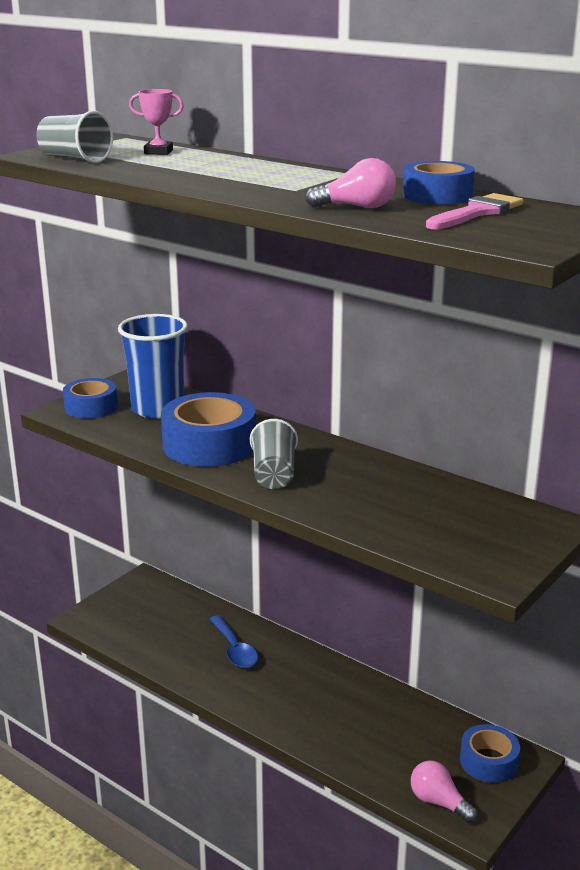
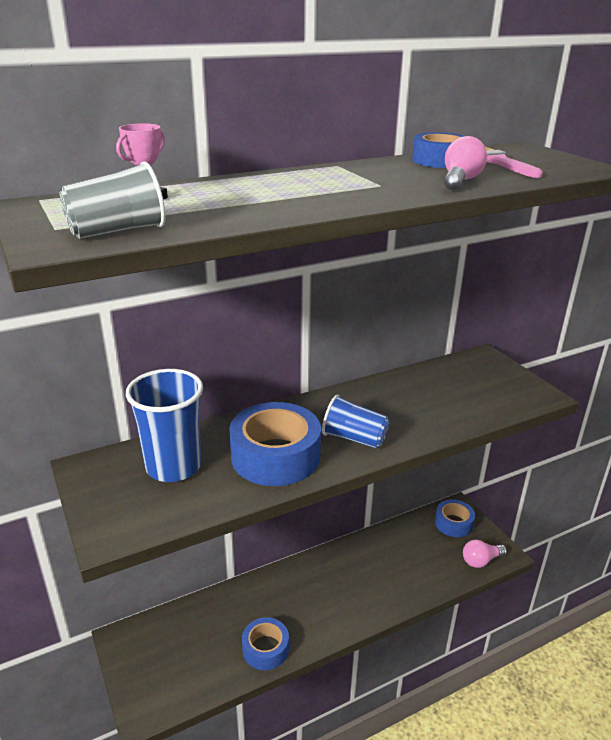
camera: 65 degrees left, 5 degrees up
blue tape [63,378,118,419] -> blue tape moved to [242,617,289,670]
blue spoon [209,615,258,668] -> none
grey cup [250,419,298,489] -> blue cup [322,394,389,449]

